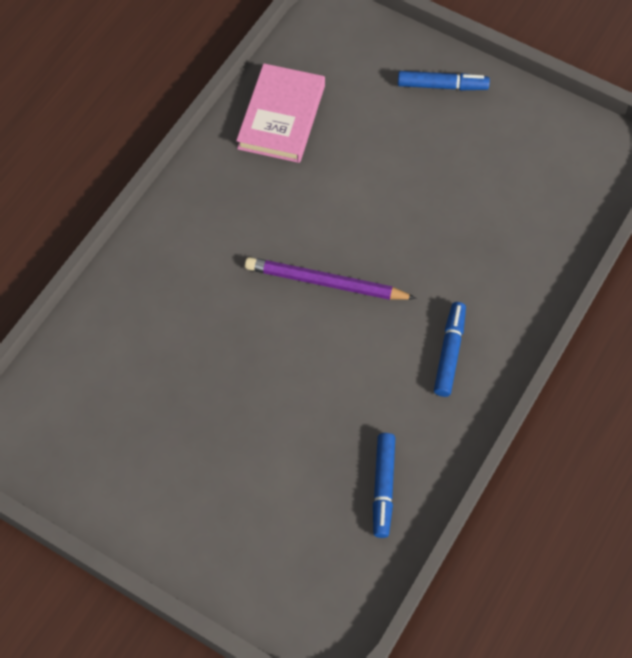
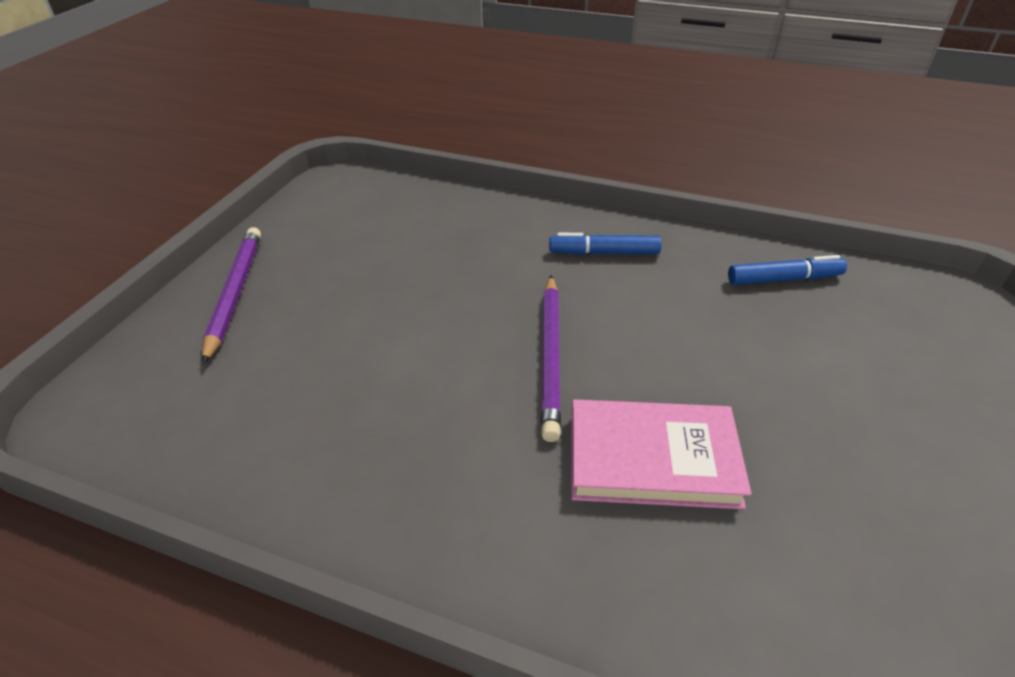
camera: 100 degrees left, 20 degrees down
pink book [236,63,325,163] -> pink book moved to [571,399,752,509]
blue marker [398,71,490,91] -> purple pencil [202,227,261,365]

